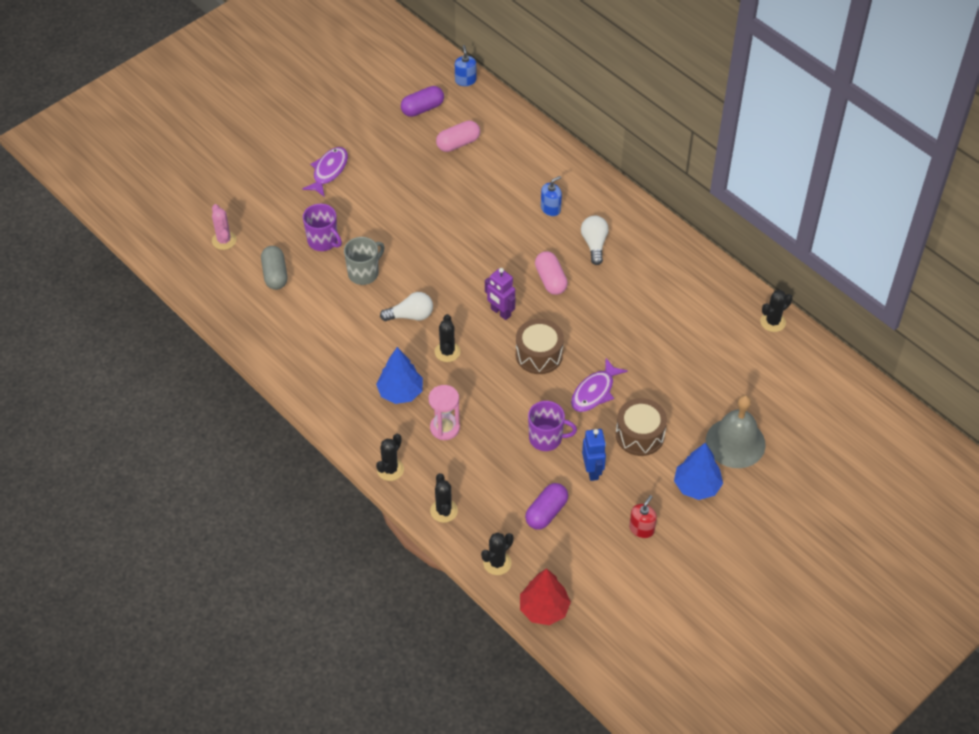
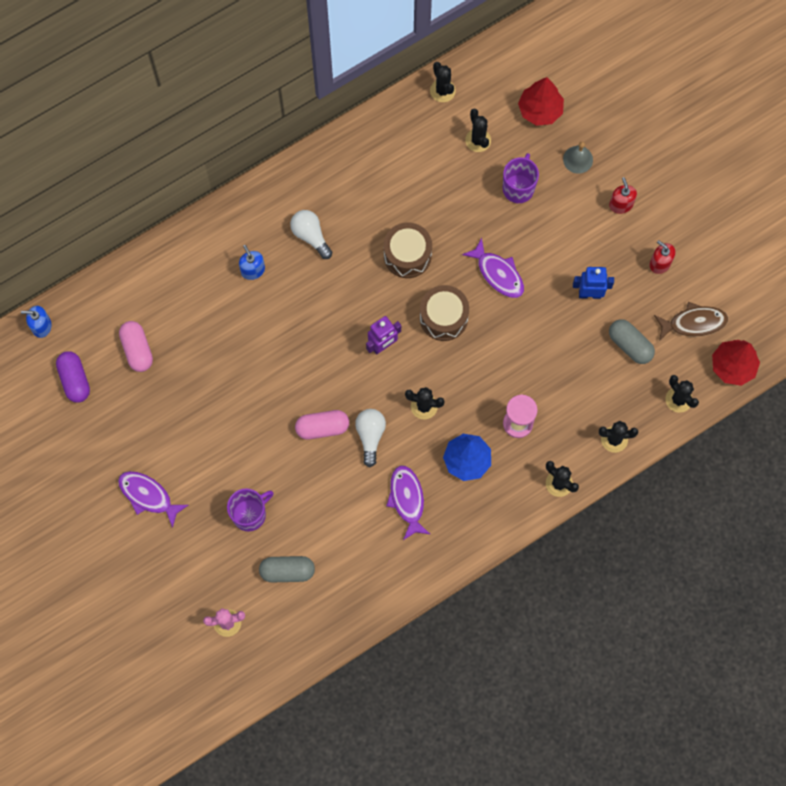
camera: 80 degrees left, 20 degrees up
grey mug [344,237,385,285] -> none
purple capsule [525,483,568,529] -> grey capsule [609,319,655,364]
purple mug [528,401,577,451] -> purple mug moved to [503,153,539,203]
pink capsule [535,251,568,295] -> pink capsule moved to [295,410,349,440]
white light bulb [581,216,609,265] -> white light bulb turned 45 degrees clockwise [290,210,333,259]
brown drum [616,398,667,456] -> brown drum moved to [384,222,432,278]
blue tree [674,443,723,500] -> red soap dispenser [609,177,637,214]
grey bell [706,395,766,468] -> grey bell [563,142,593,174], size x0.52
none -> purple fish [386,465,430,540]
none -> black cactus [465,109,491,152]
none -> red tree [518,77,564,126]
none -> brown fish [654,302,728,341]

